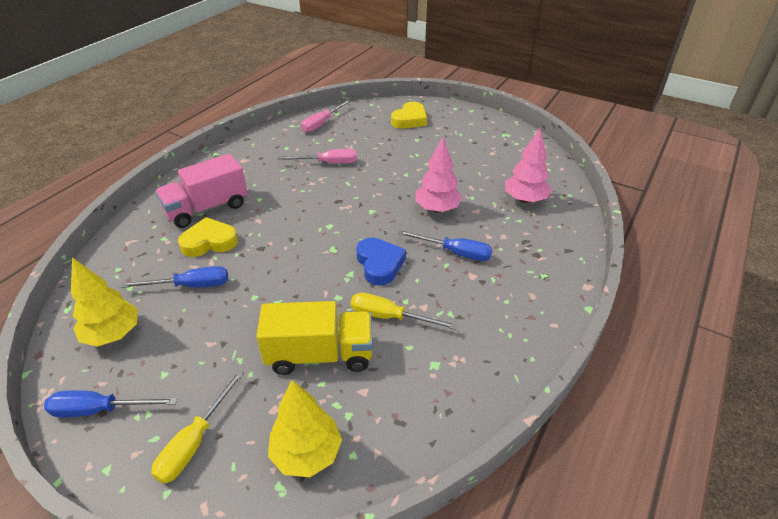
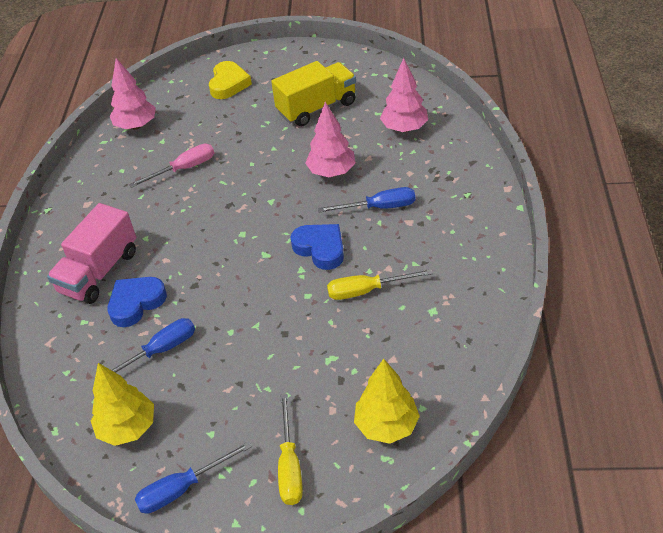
camera: 25 degrees left, 5 degrees up
yellow heart [178,217,238,257] -> blue heart [107,277,167,327]
yellow truck [256,301,373,375] -> yellow truck moved to [271,61,356,126]
pink screwdriver [301,100,350,133] -> pink tree [110,58,156,130]

